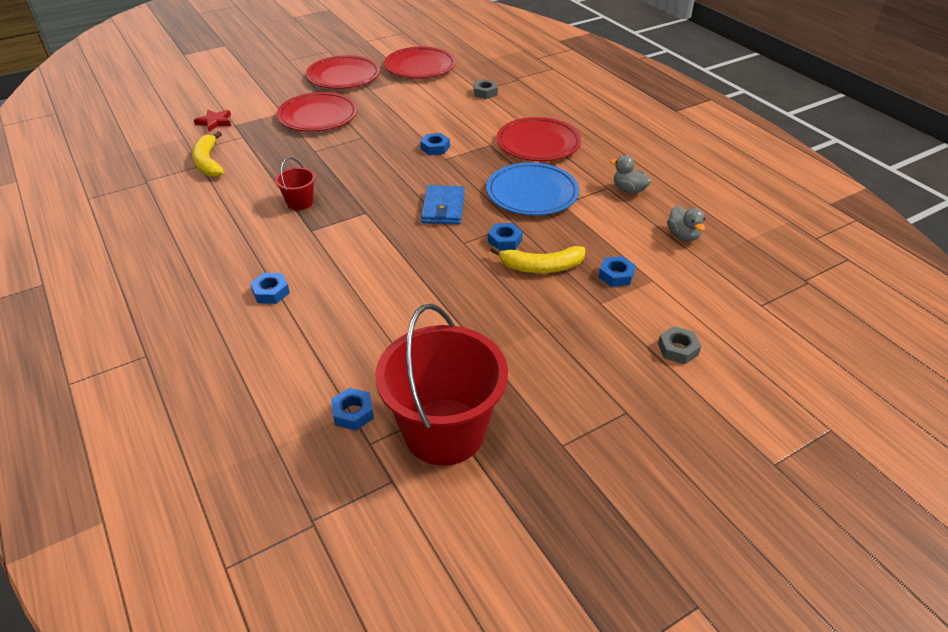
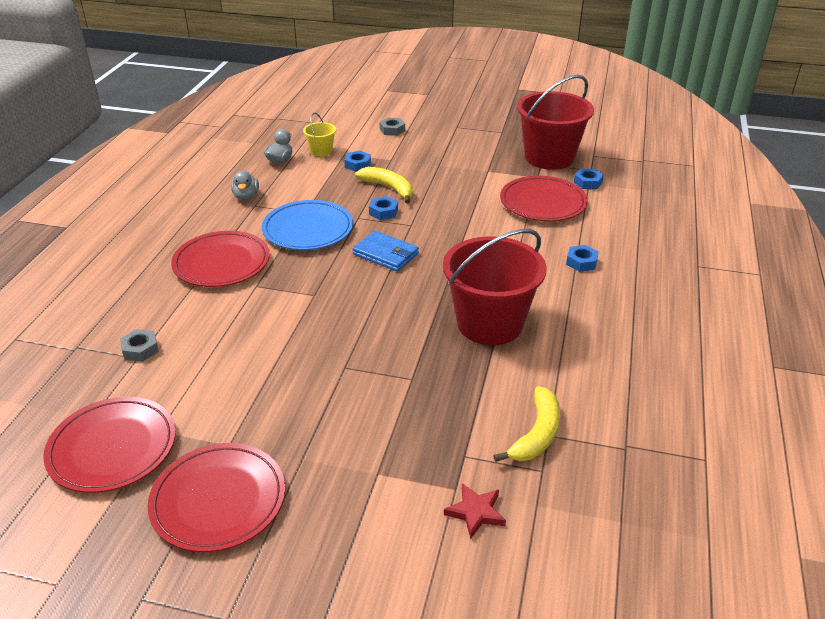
camera: 135 degrees left, 5 degrees down
red bucket [275,157,316,210] -> red bucket [443,229,547,345], size x2.23
red plate [277,92,358,132] -> red plate moved to [500,176,588,221]
blue nut [420,133,450,155] -> none
blue wallet [421,185,465,224] -> blue wallet turned 75 degrees clockwise [352,231,419,272]
none -> yellow bucket [303,113,336,157]

